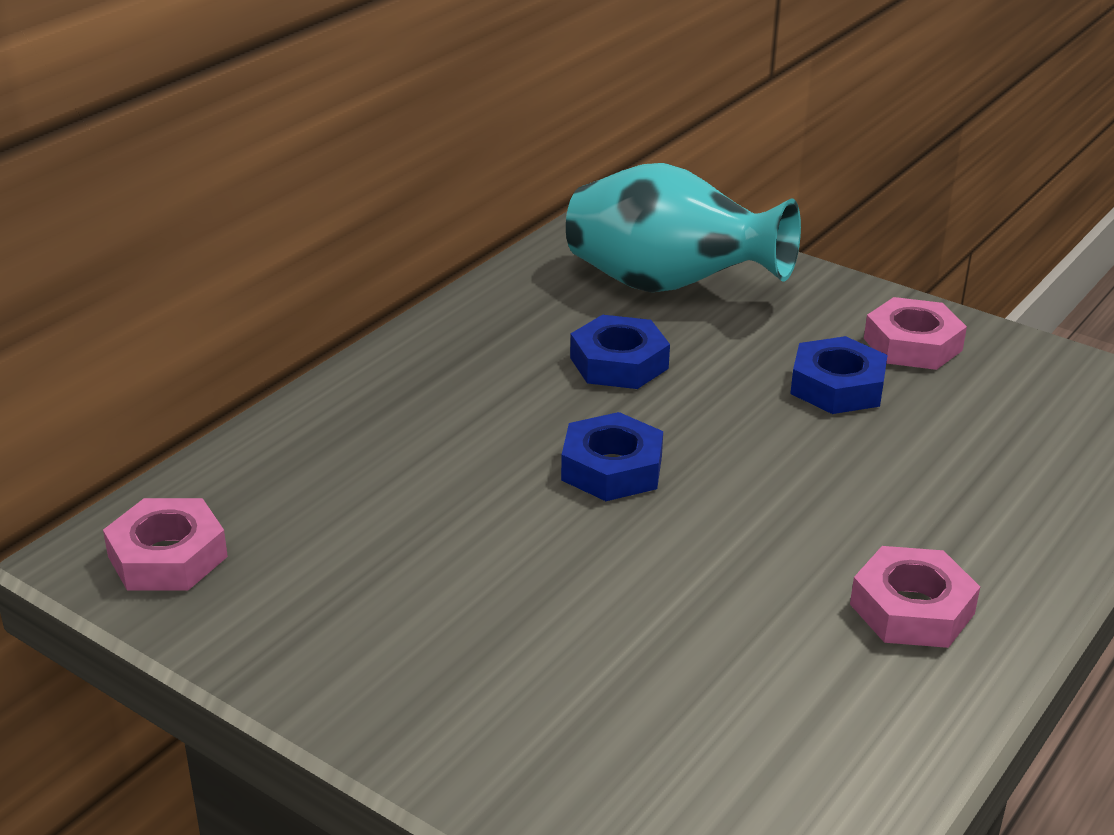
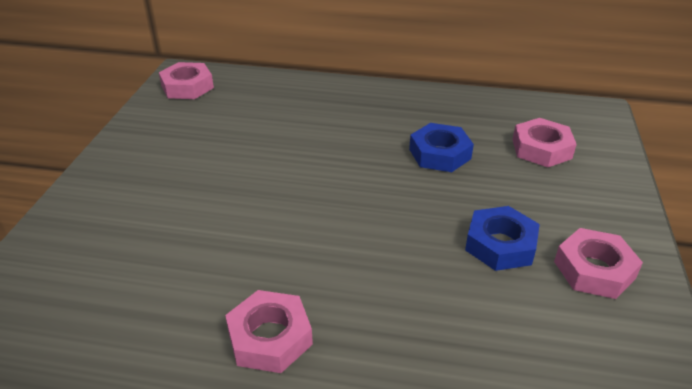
camera: 65 degrees right, 5 degrees up
blue nut [561,412,663,501] -> none
turquoise vase [566,163,801,292] -> pink nut [512,118,577,167]

